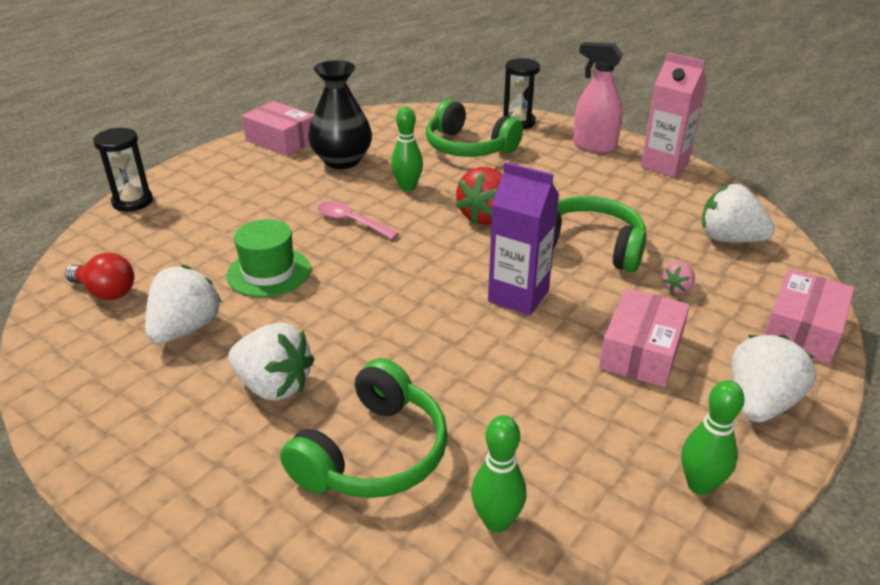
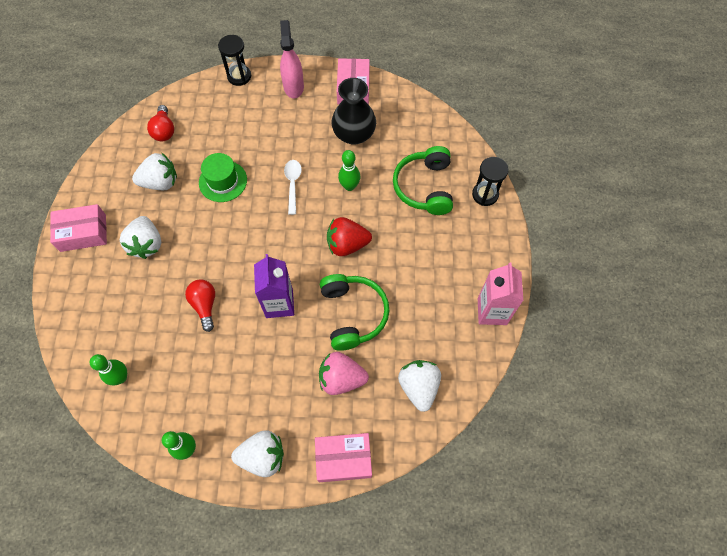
camera: 55 degrees right, 30 degrees up
green headphones [280,358,448,498] -> none
pink spoon [318,201,399,239] -> white spoon [284,160,302,215]
pink spray bottle [573,42,623,153] -> pink spray bottle moved to [280,20,304,98]
pink box [599,288,690,387] -> pink box moved to [50,204,107,252]
pink strawberry [662,262,695,294] -> pink strawberry [319,352,369,395], size x2.03
none -> red light bulb [185,279,215,332]

